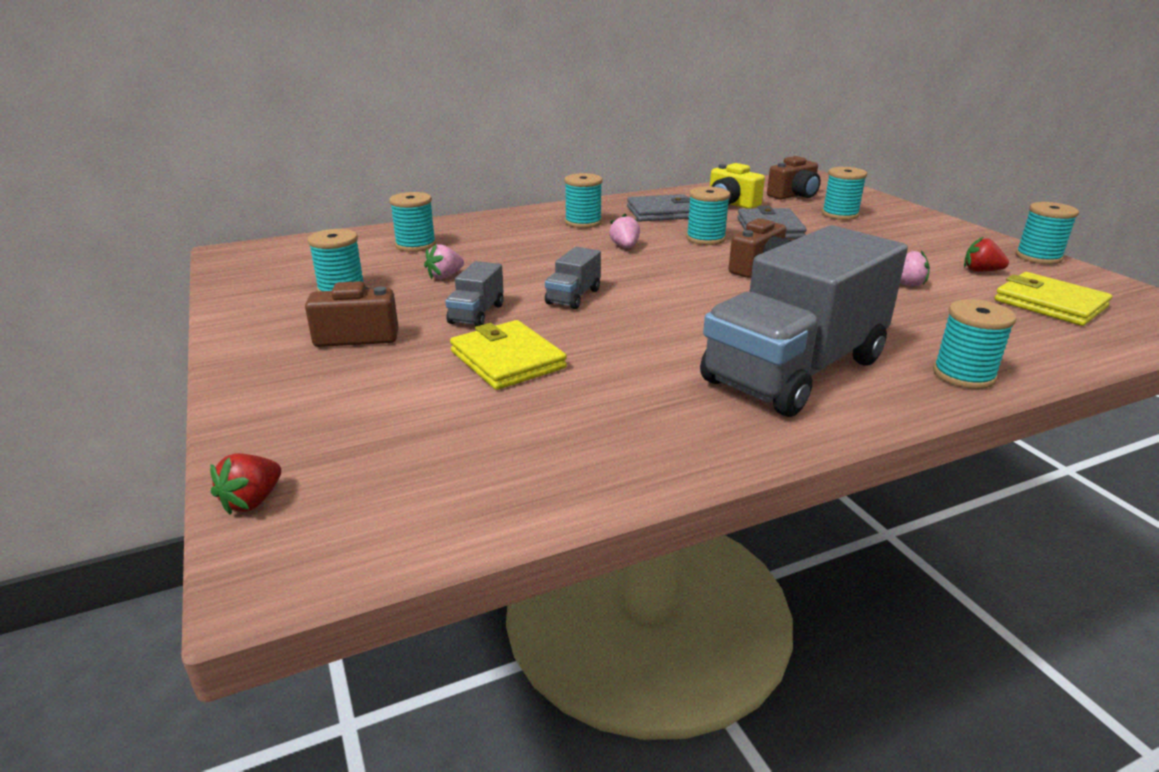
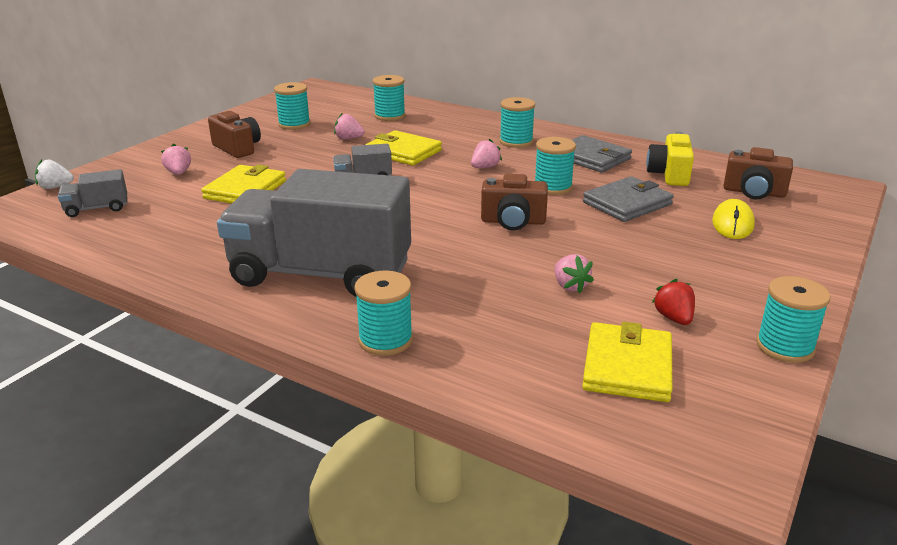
camera: 55 degrees right, 0 degrees up
red strawberry [210,453,281,515] -> white strawberry [35,159,74,189]
grey truck [445,261,504,326] -> grey truck moved to [58,169,127,217]
turquoise spool [822,167,867,220] -> yellow mouse [712,199,755,239]
none -> pink strawberry [161,143,191,175]
none -> yellow wallet [365,130,442,166]

